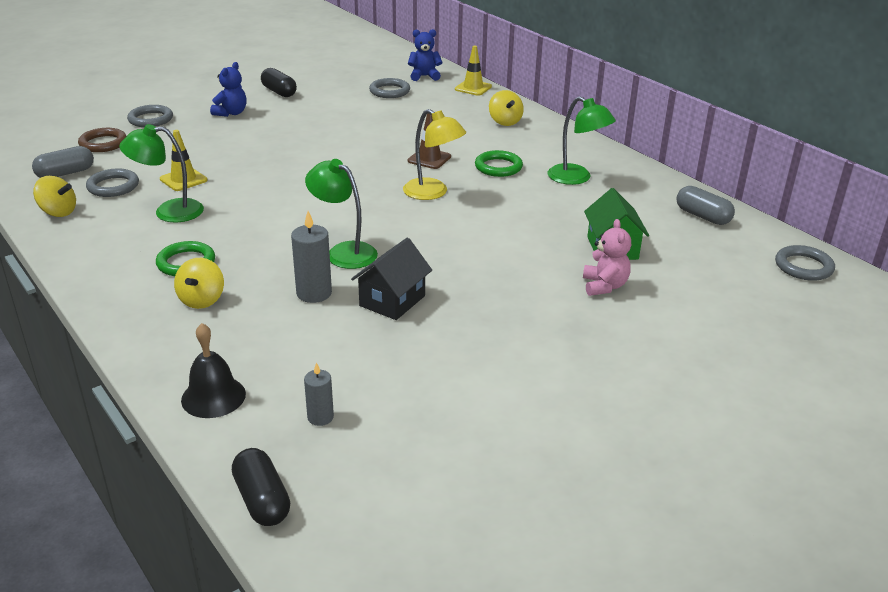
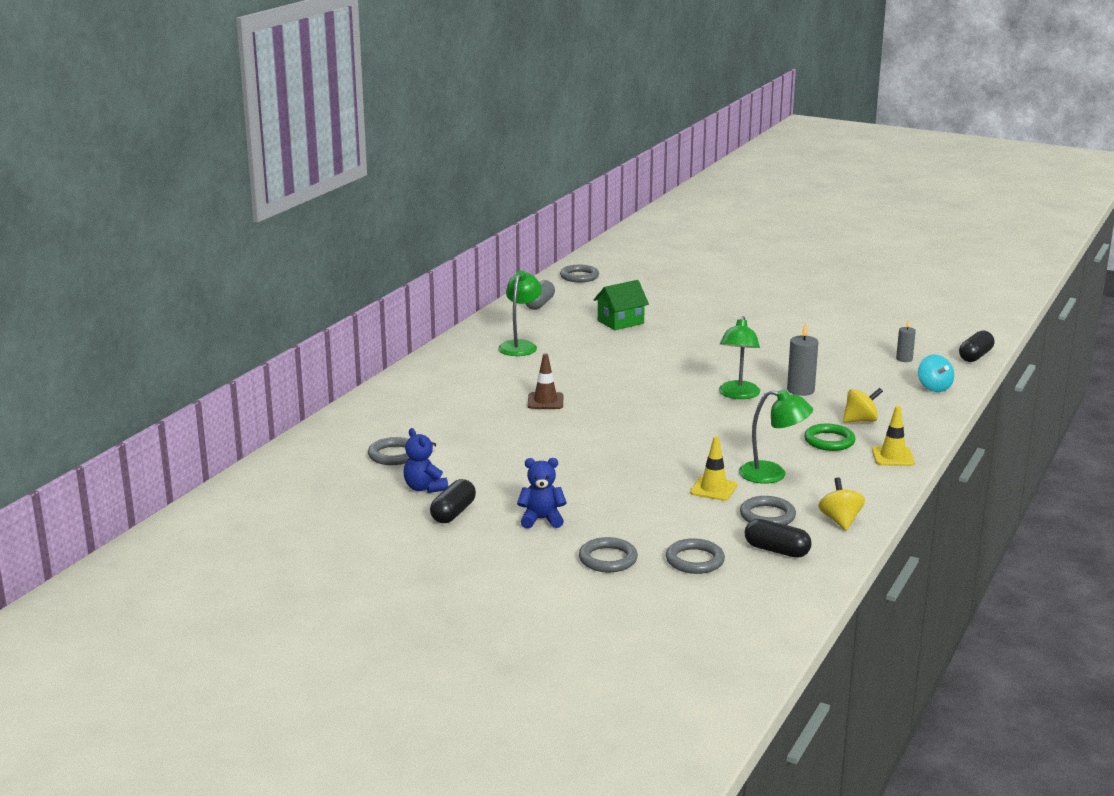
camera: 115 degrees left, 10 degrees down
grey capsule [32,146,94,178] -> black capsule [745,519,812,558]
brown ring [78,128,126,152] -> grey ring [666,538,725,574]
green lamp [119,124,204,222] -> green lamp turned 45 degrees counterclockwise [739,389,813,484]
black bell [181,323,246,418] -> turquoise spinning top [918,355,954,392]
black house [351,238,432,320] -> none
yellow lamp [403,109,466,200] -> none
blue teddy bear [408,29,442,81] -> blue teddy bear moved to [404,428,448,493]
yellow traffic cone [455,46,492,96] -> yellow traffic cone moved to [872,406,915,466]
green ring [475,150,523,177] -> none
yellow spinning top [489,90,524,126] -> none
pink teddy bear [583,219,631,296] -> none

